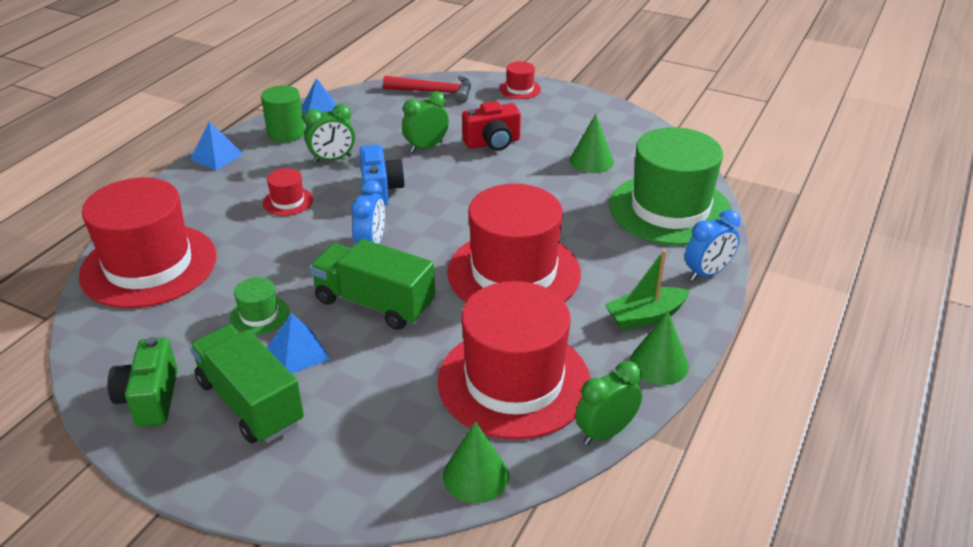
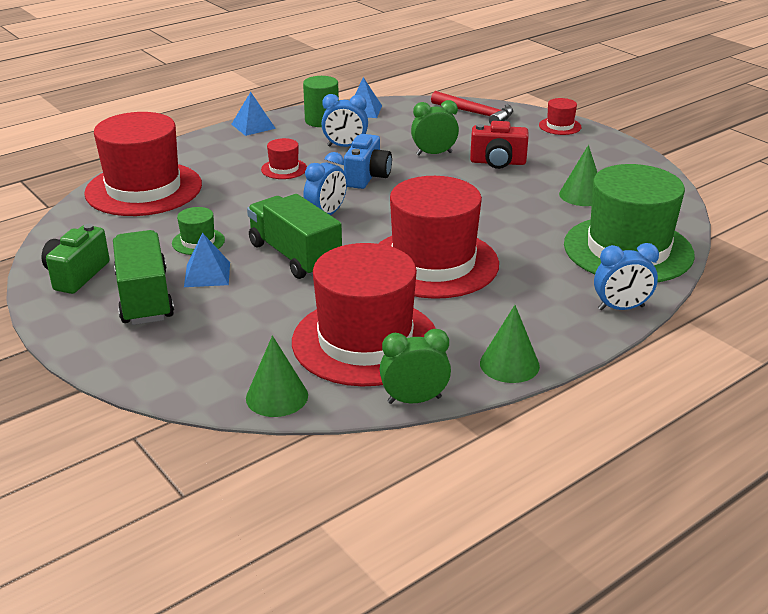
camera: 25 degrees right, 5 degrees down
green clock [304,104,355,163] -> blue clock [321,94,368,147]
green boat [605,249,690,330] -> none

